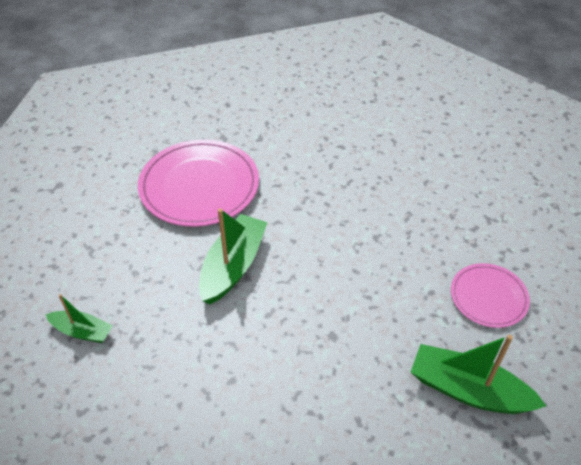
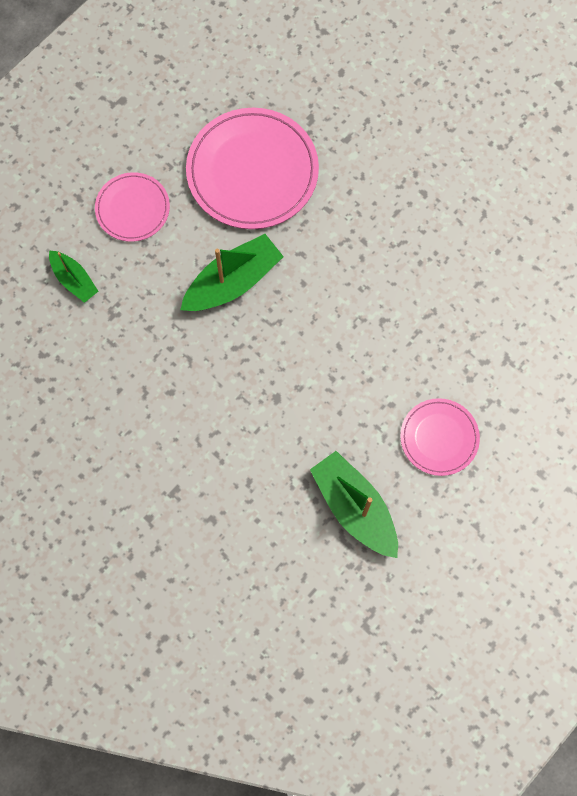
camera: 30 degrees right, 25 degrees up
none -> pink plate [95,172,170,242]

